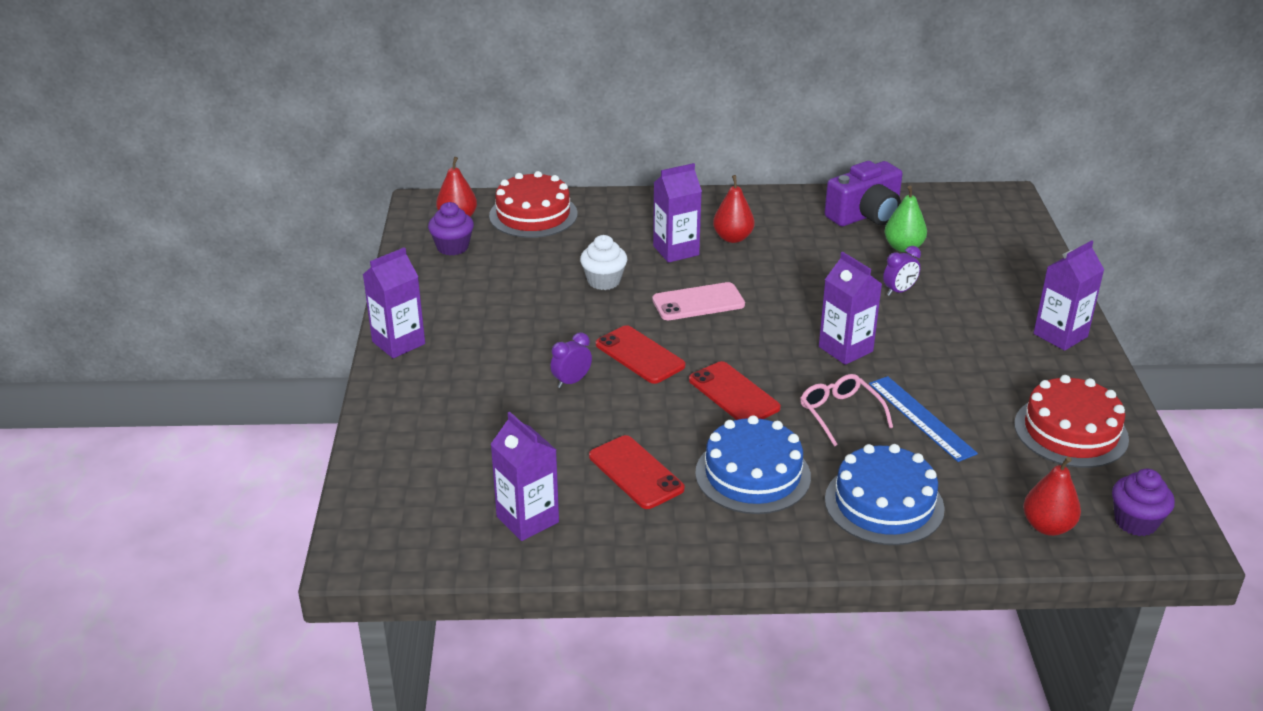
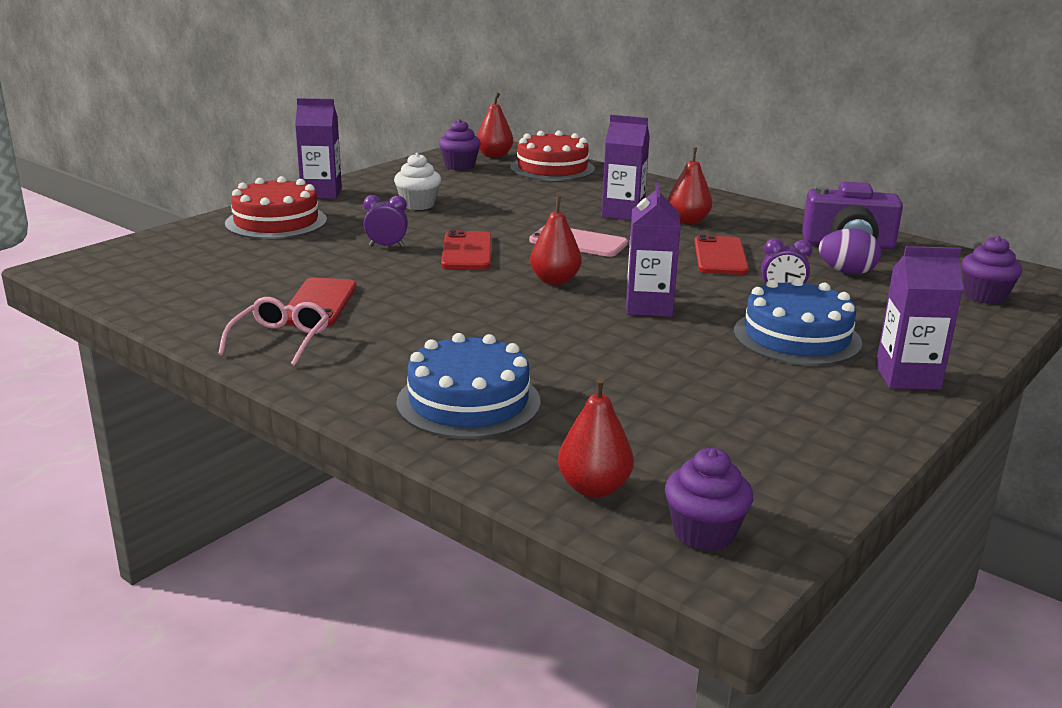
camera: 40 degrees right, 10 degrees down
purple carton [491,412,559,541] -> none
white cupcake [580,235,627,290] -> white cupcake moved to [394,153,441,210]
red phone [689,361,781,420] -> red phone moved to [694,234,749,275]
blue cake [695,415,811,514] -> blue cake moved to [734,278,862,366]
pink glasses [800,374,893,447] -> pink glasses moved to [218,297,329,366]
blue ruler [869,376,978,462] -> none
green pear [884,186,927,252] -> purple egg [819,229,881,274]
red cake [1014,375,1129,468] -> red cake moved to [225,176,327,239]
none -> red pear [530,196,582,285]
none -> purple cupcake [962,236,1022,304]

